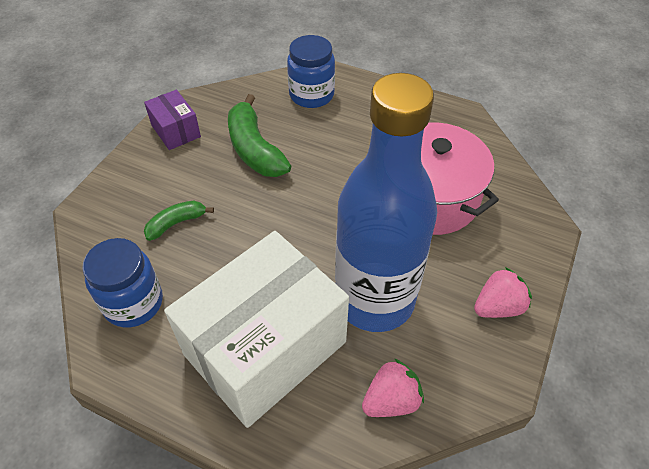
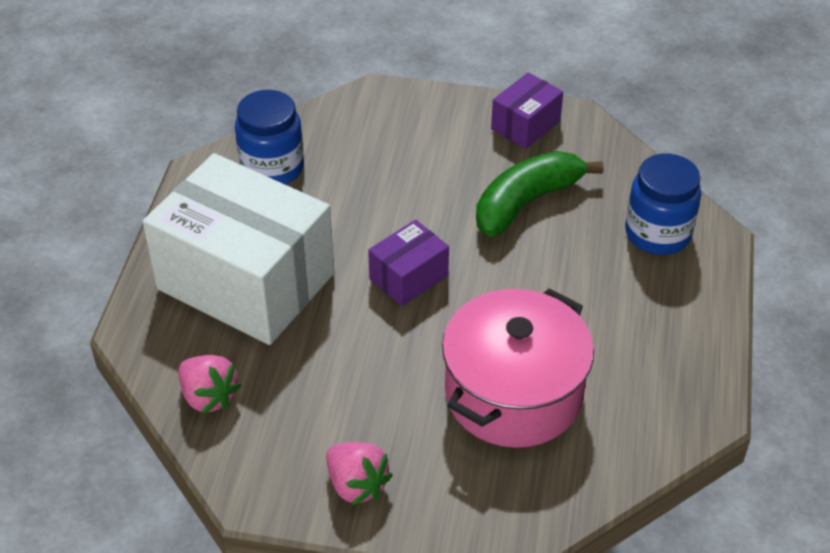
camera: 75 degrees right, 5 degrees down
green banana [144,201,214,241] -> none
blue bottle [335,73,437,332] -> none
none -> purple box [368,220,449,307]

